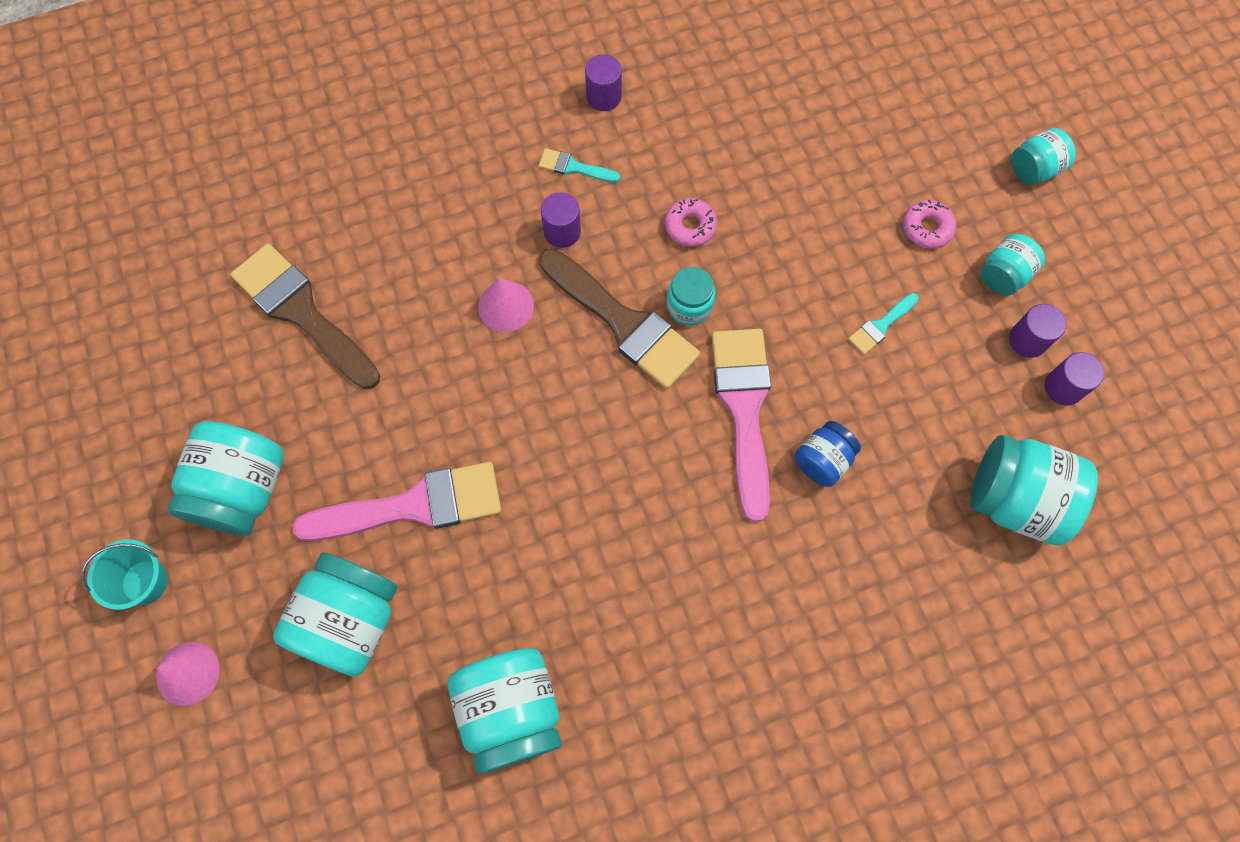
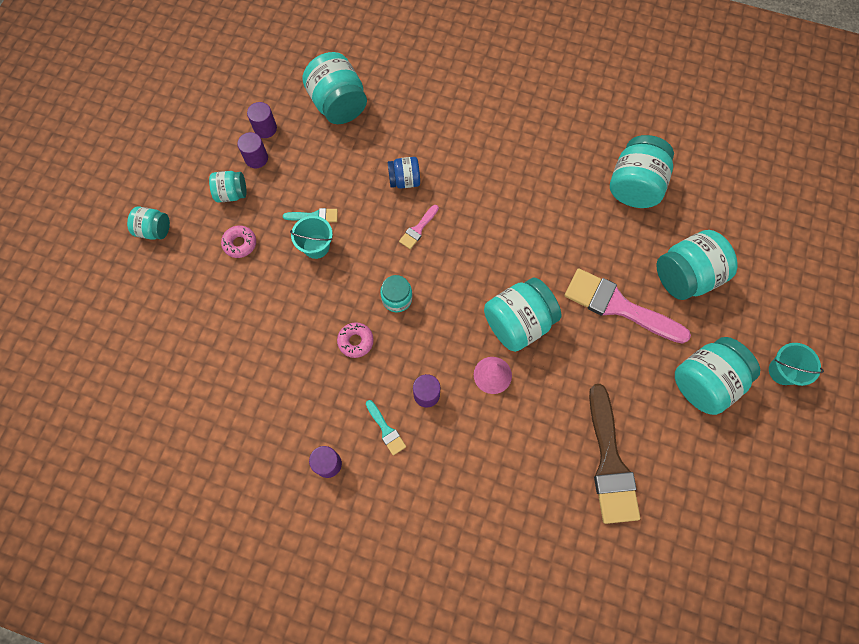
camera: 140 degrees left, 0 degrees up
pink cone [156,642,220,706] -> none
brown brush [539,248,700,389] -> none
pink brush [712,329,771,522] -> pink brush [399,205,439,249], size x0.45
none -> turquoise bucket [290,216,333,259]
none -> turquoise jar [484,278,562,352]

